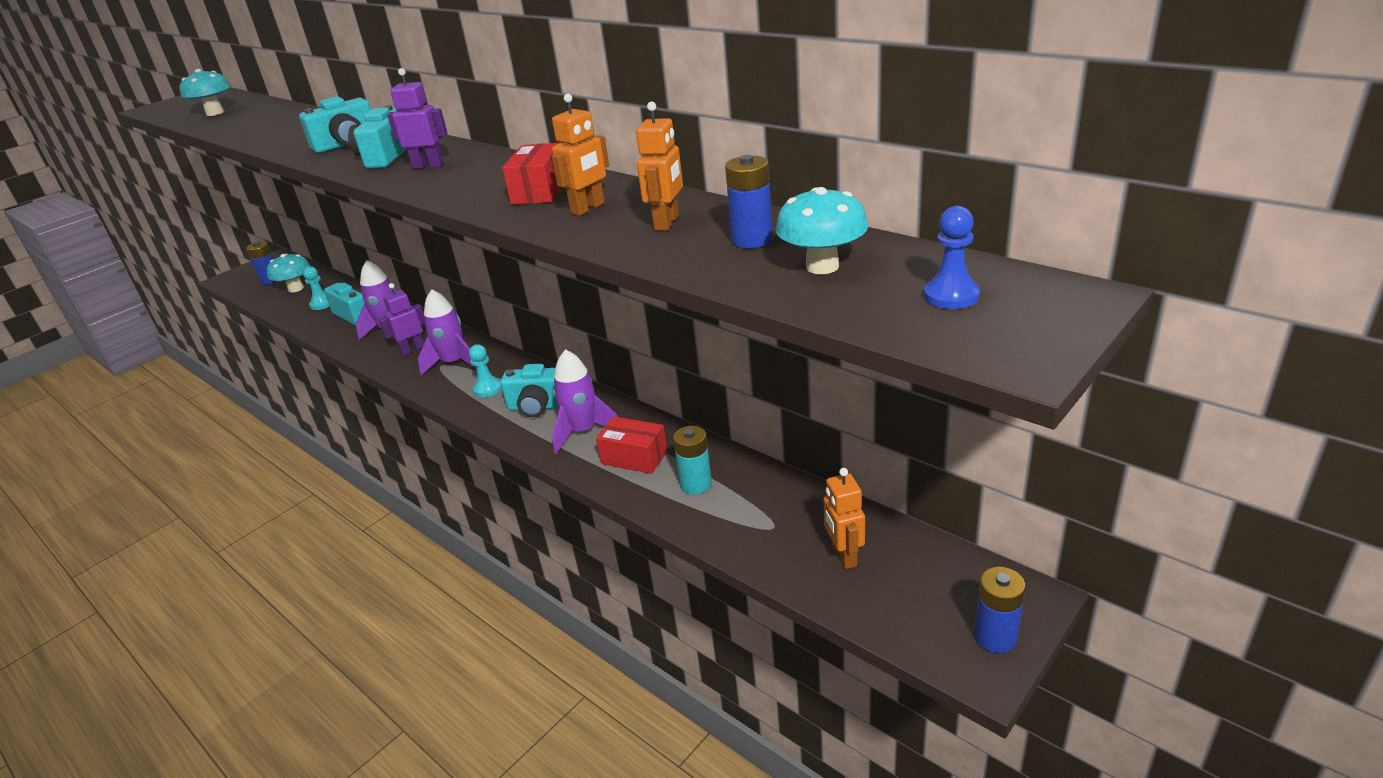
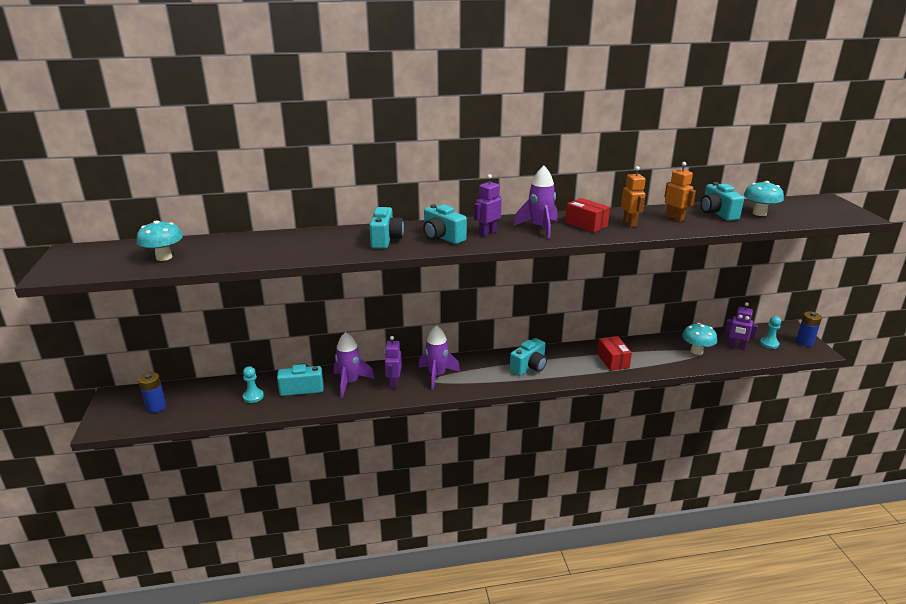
camera: 55 degrees left, 5 degrees down
turquoise mushroom [267,254,310,293] -> turquoise mushroom moved to [682,323,717,355]
turquoise pawn [469,344,502,397] -> turquoise pawn moved to [760,316,781,349]
purple rocket [552,349,618,454] -> purple rocket moved to [514,166,557,239]
red box [596,416,667,474] -> red box turned 75 degrees counterclockwise [597,336,632,371]
turquoise battery [673,426,712,494] -> none
blue battery [725,155,773,248] -> turquoise camera [701,182,744,221]
orange robot [823,468,865,569] -> purple robot [724,302,758,350]
blue pawn [924,206,980,309] -> none

